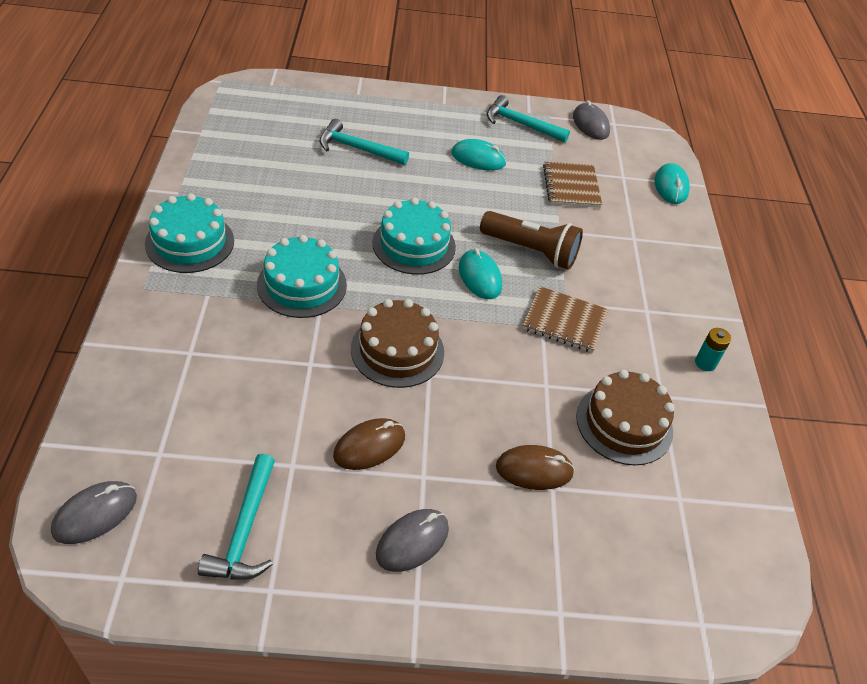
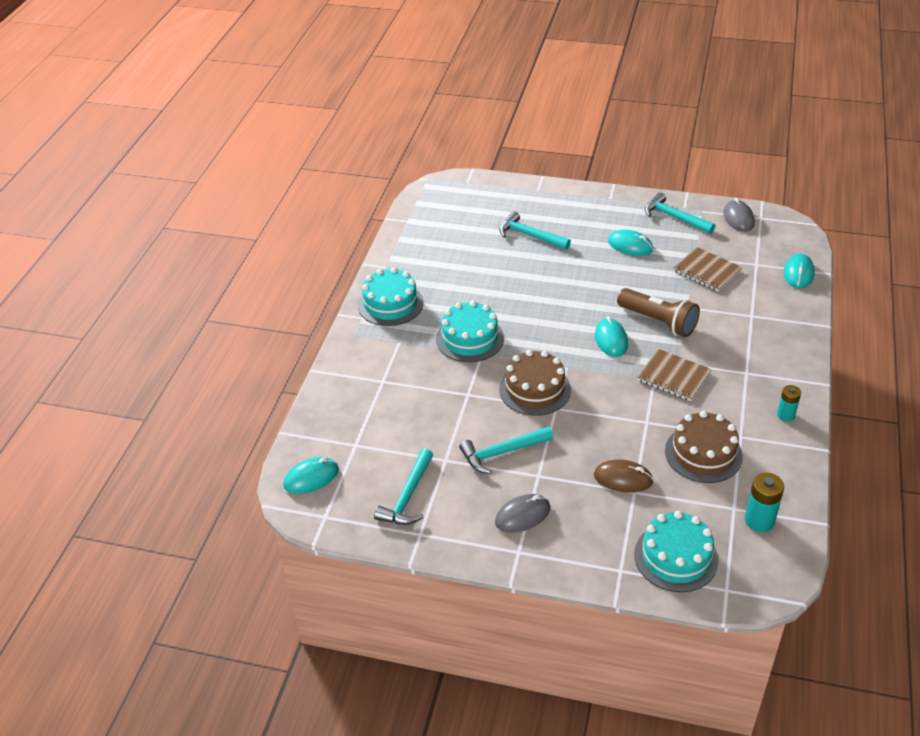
camera: 20 degrees right, 5 degrees down
grey mouse [51,481,137,544] -> turquoise mouse [283,457,339,494]
brown mouse [333,418,405,470] -> turquoise hammer [459,427,553,474]
turquoise cake [372,197,456,275] -> turquoise cake moved to [634,511,719,592]
brown notebook [543,161,602,208] -> brown notebook turned 60 degrees counterclockwise [673,247,742,292]
none -> turquoise battery [745,473,784,532]

